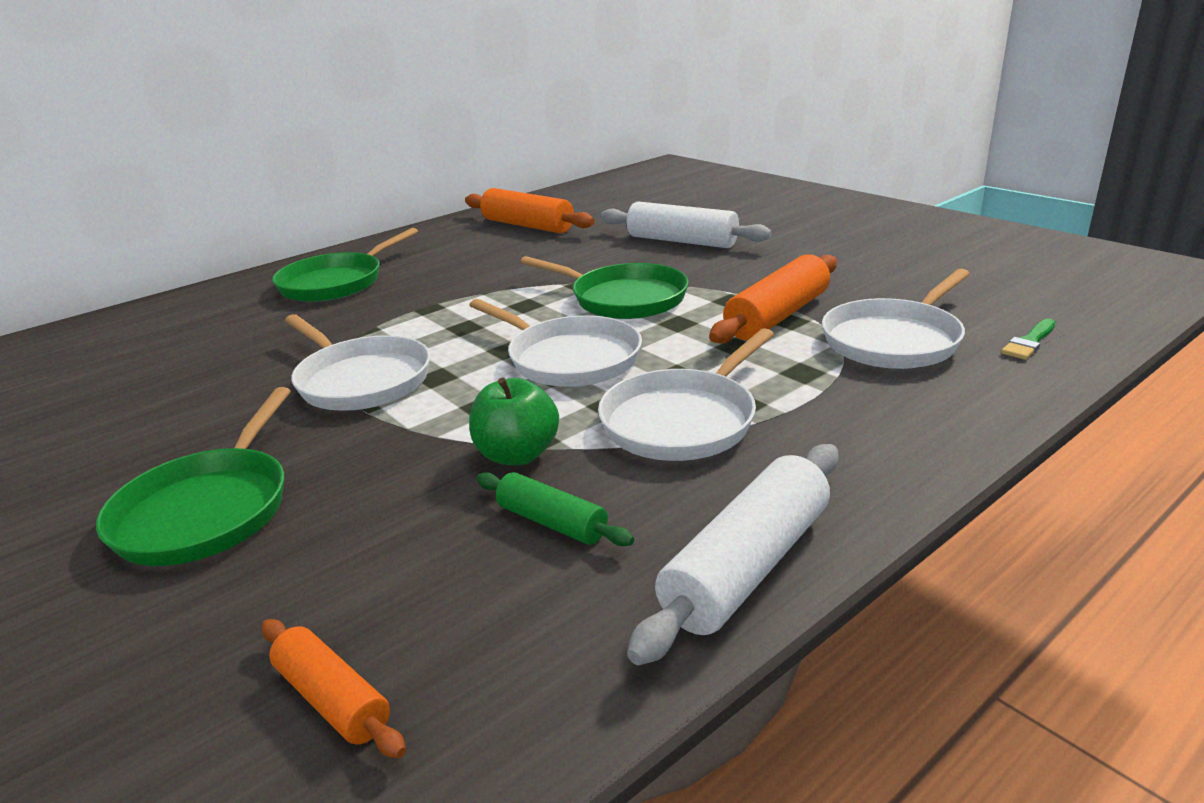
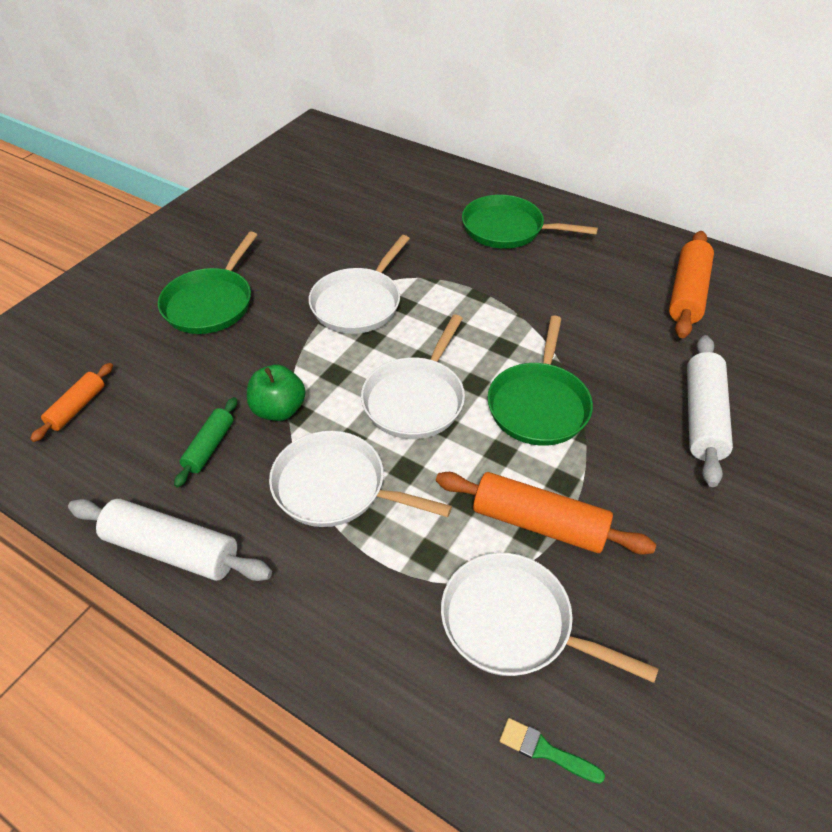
camera: 70 degrees right, 20 degrees up
green pan [96,387,291,566] -> green pan turned 60 degrees counterclockwise [158,232,257,334]

